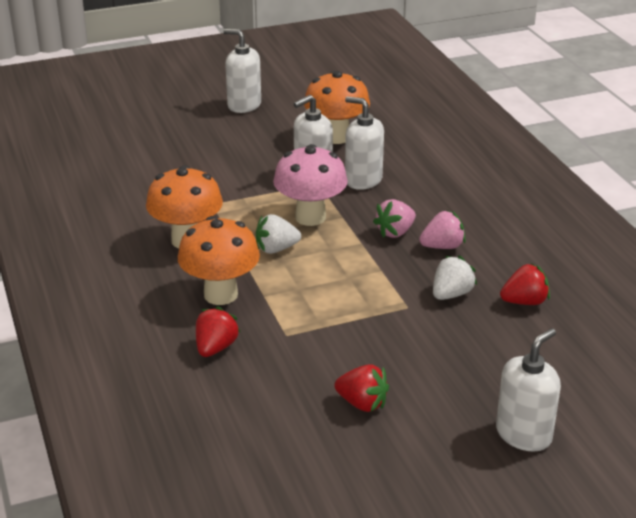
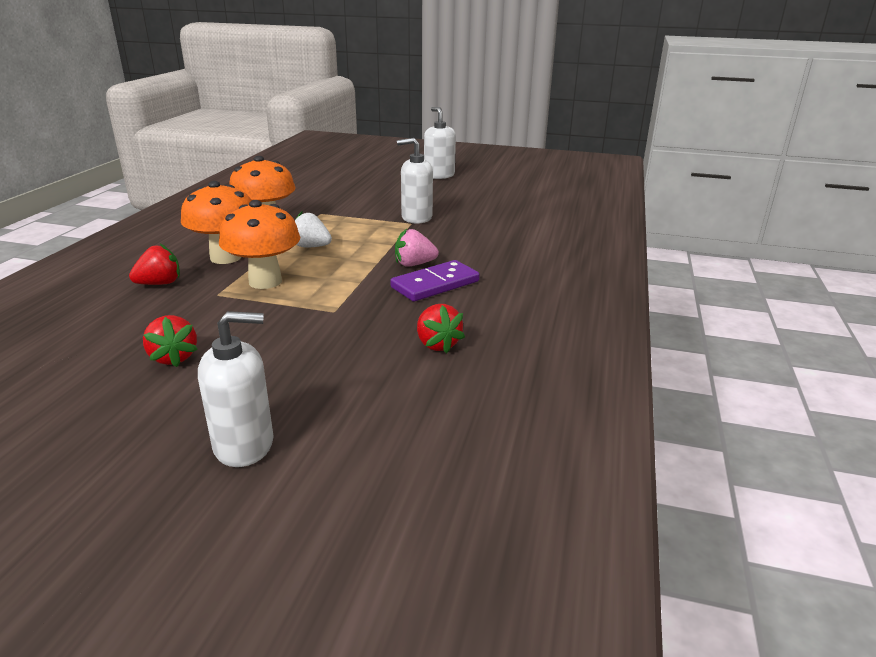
camera: 35 degrees right, 5 degrees down
pink mushroom [273,144,348,226] -> none
orange mushroom [304,71,370,144] -> orange mushroom moved to [219,200,301,289]
white soap dispenser [345,96,384,190] -> none
pink strawberry [419,210,466,249] -> purple domino [390,260,480,302]
white strawberry [433,256,477,300] -> none
red strawberry [500,263,550,305] -> red strawberry turned 45 degrees clockwise [417,304,465,353]

